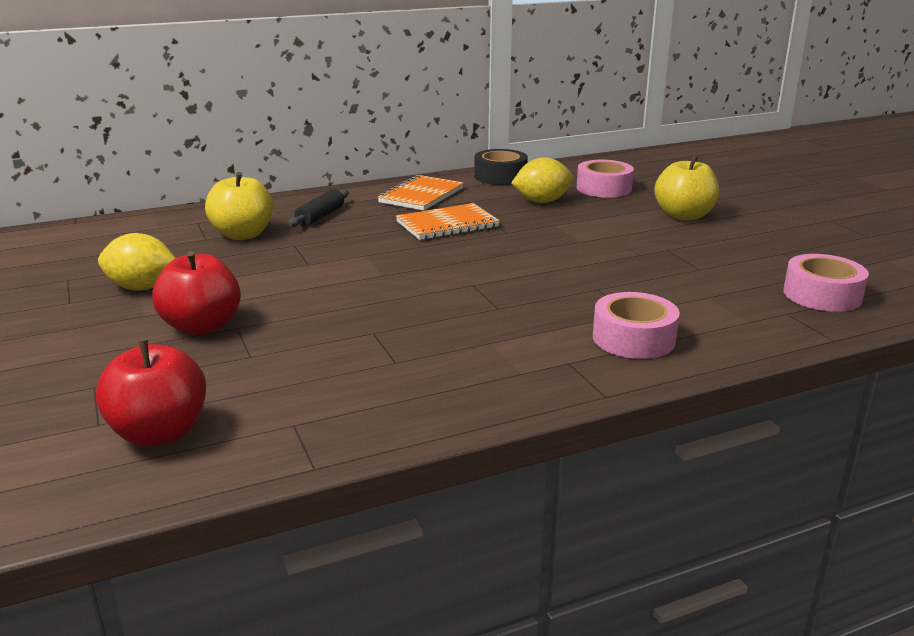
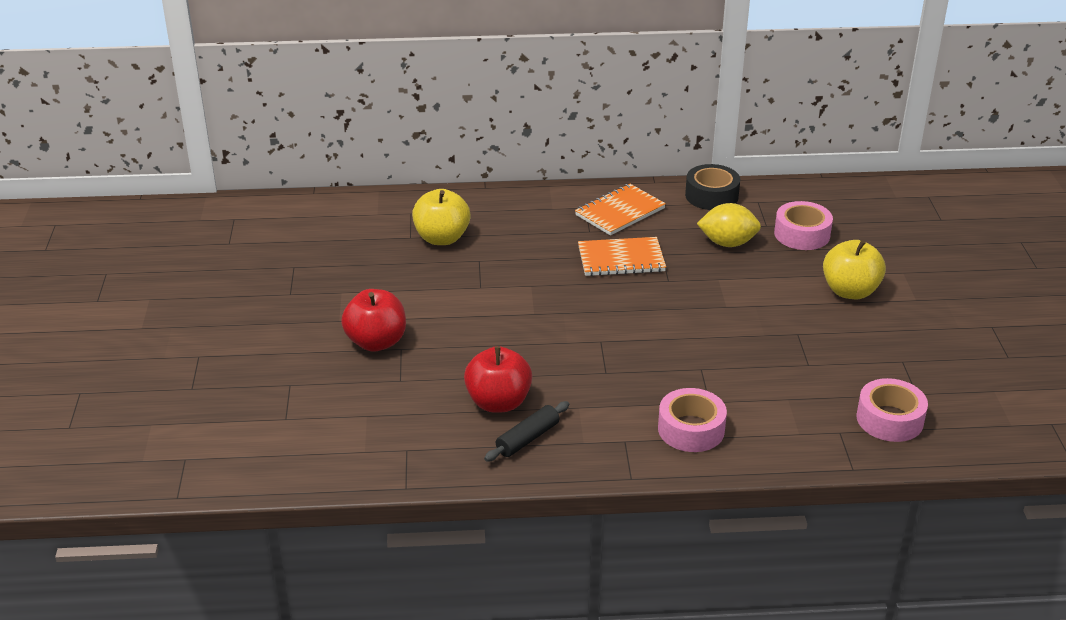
camera: 20 degrees right, 10 degrees up
red apple [96,340,206,447] -> red apple moved to [464,346,532,413]
yellow lemon [98,233,175,291] -> none
black rolling pin [288,189,348,227] -> black rolling pin moved to [484,401,569,462]

